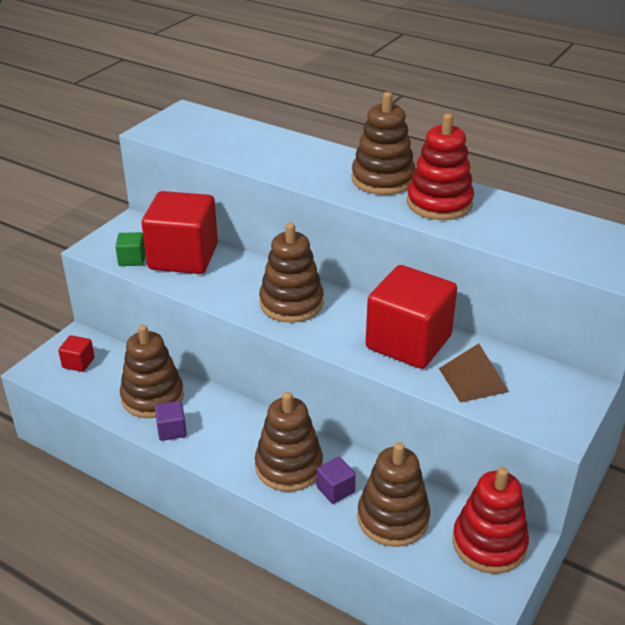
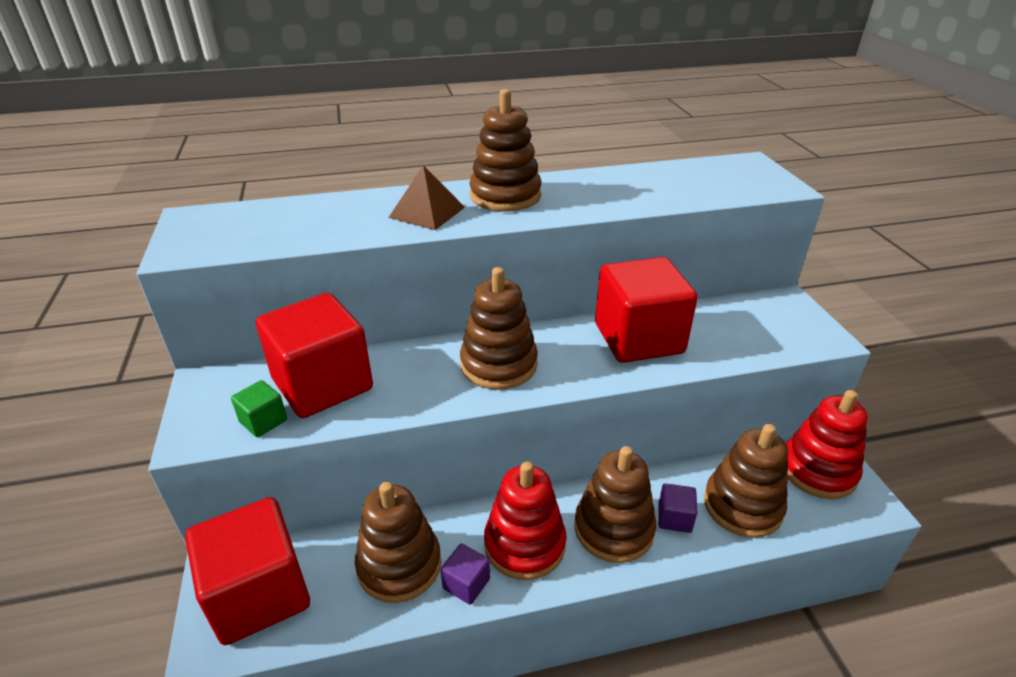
camera: 45 degrees left, 0 degrees up
red cube [58,335,95,372] -> red cube [185,497,310,645], size x2.36
red stacking toy [407,113,474,220] -> red stacking toy moved to [484,461,567,580]
brown pyramid [439,343,509,403] -> brown pyramid moved to [388,165,465,230]

